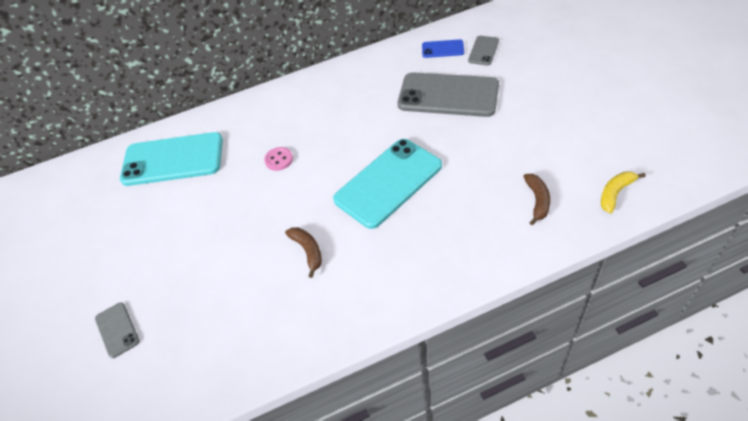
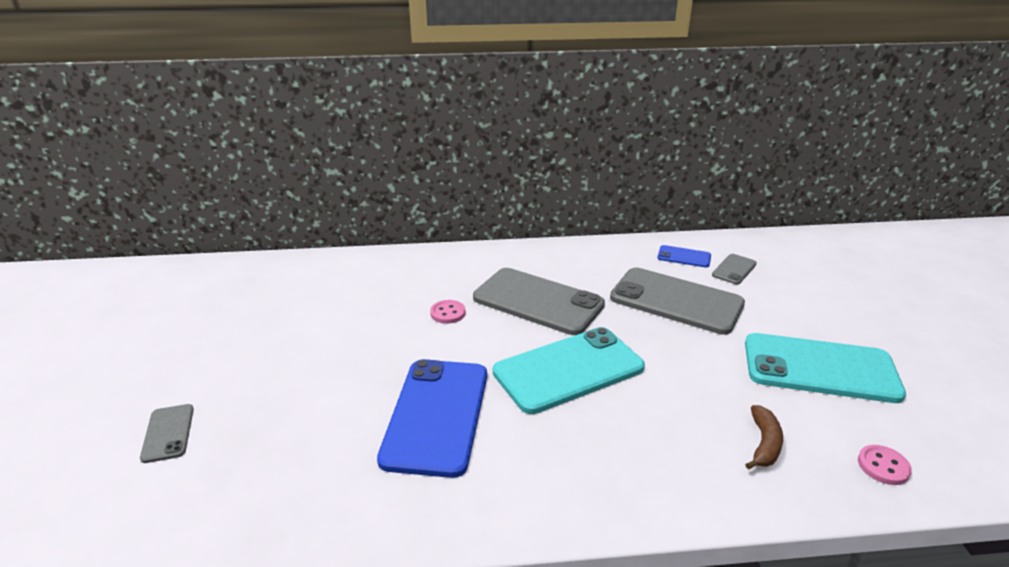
camera: 10 degrees right, 20 degrees down
turquoise phone [120,132,223,186] -> turquoise phone moved to [745,333,906,403]
brown banana [285,227,322,278] -> blue phone [377,359,487,478]
yellow banana [601,172,646,213] -> pink button [858,445,912,485]
none -> grey phone [473,268,605,335]

